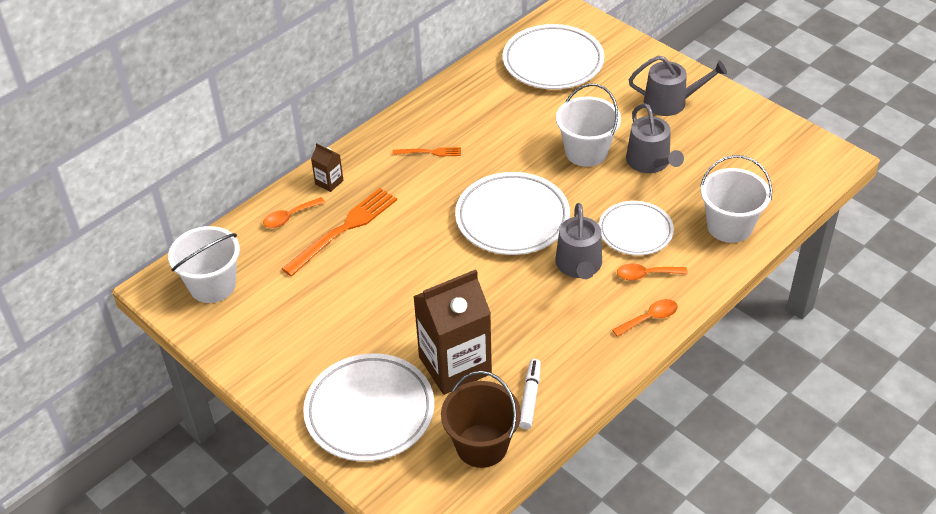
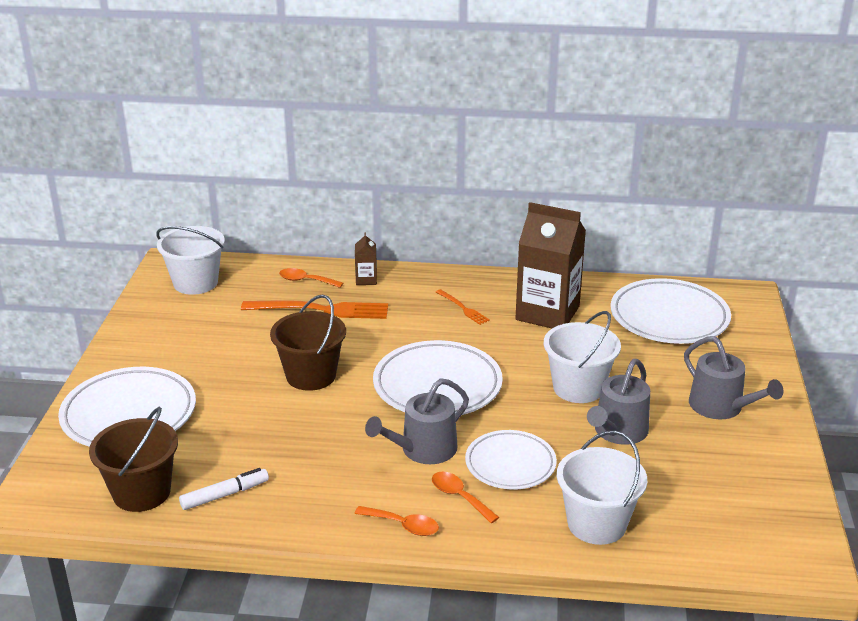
camera: 50 degrees right, 15 degrees down
brown carton [413,269,492,395] -> brown carton moved to [515,202,586,328]
none -> brown bucket [270,295,346,391]

